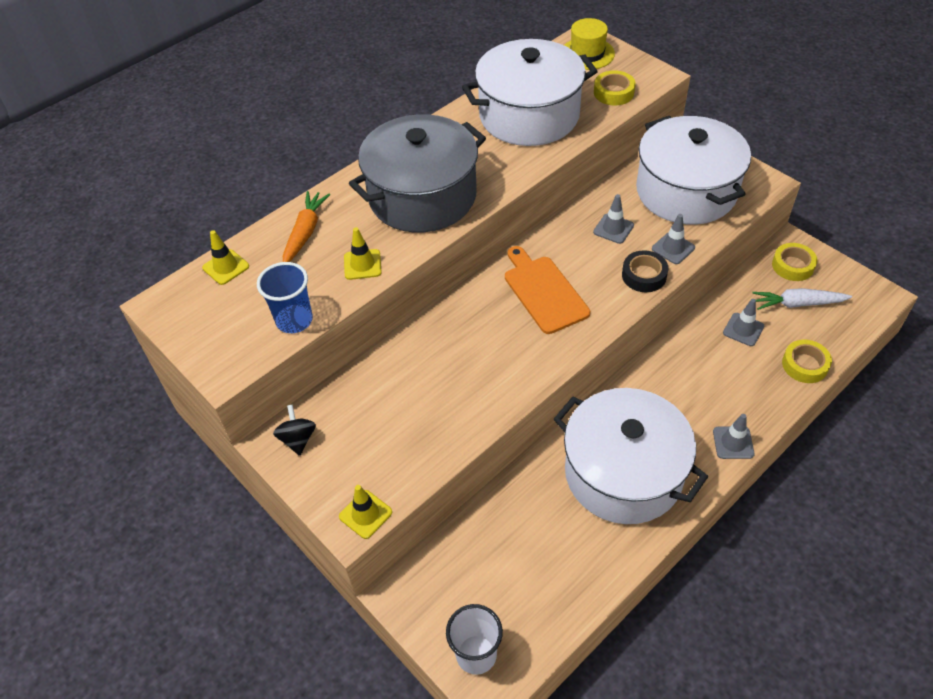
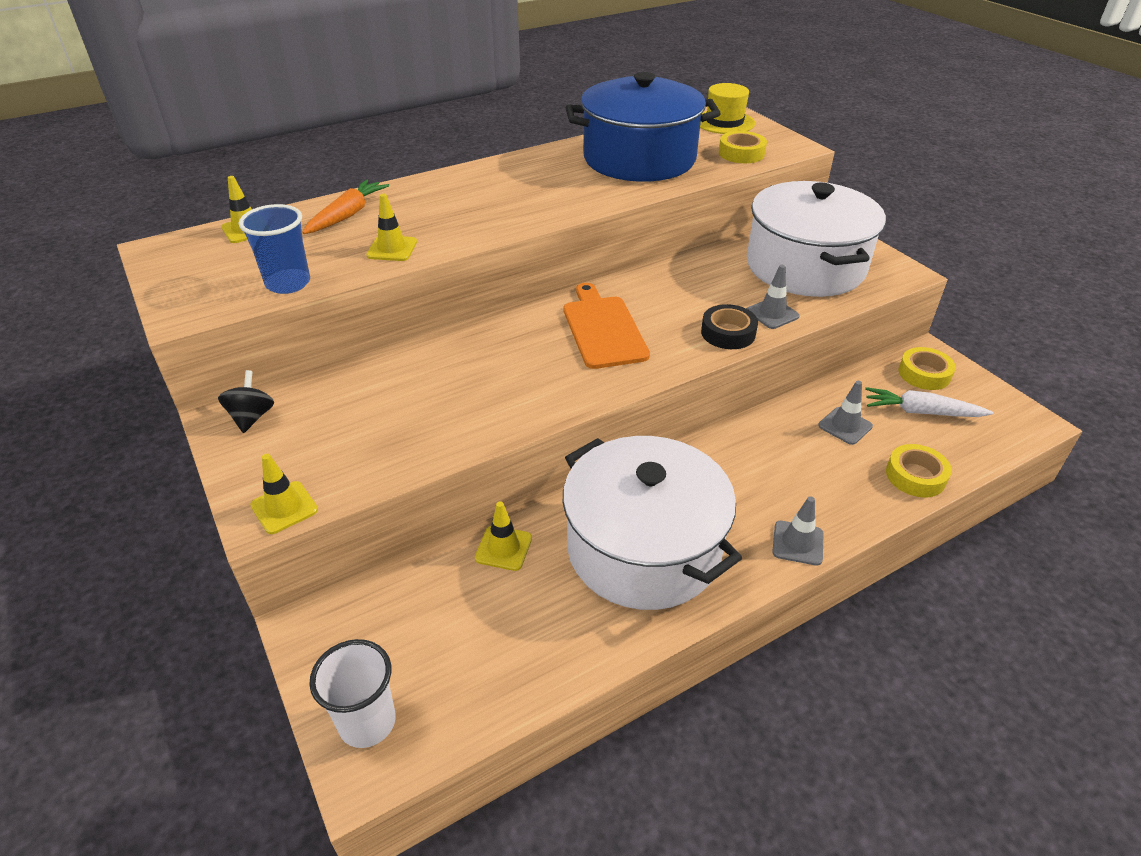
camera: 10 degrees right, 10 degrees down
grey pot [349,114,486,232] -> none
white pot [462,39,598,146] -> blue pot [565,72,721,182]
grey traffic cone [593,194,634,244] -> none
none -> yellow traffic cone [475,501,532,571]

